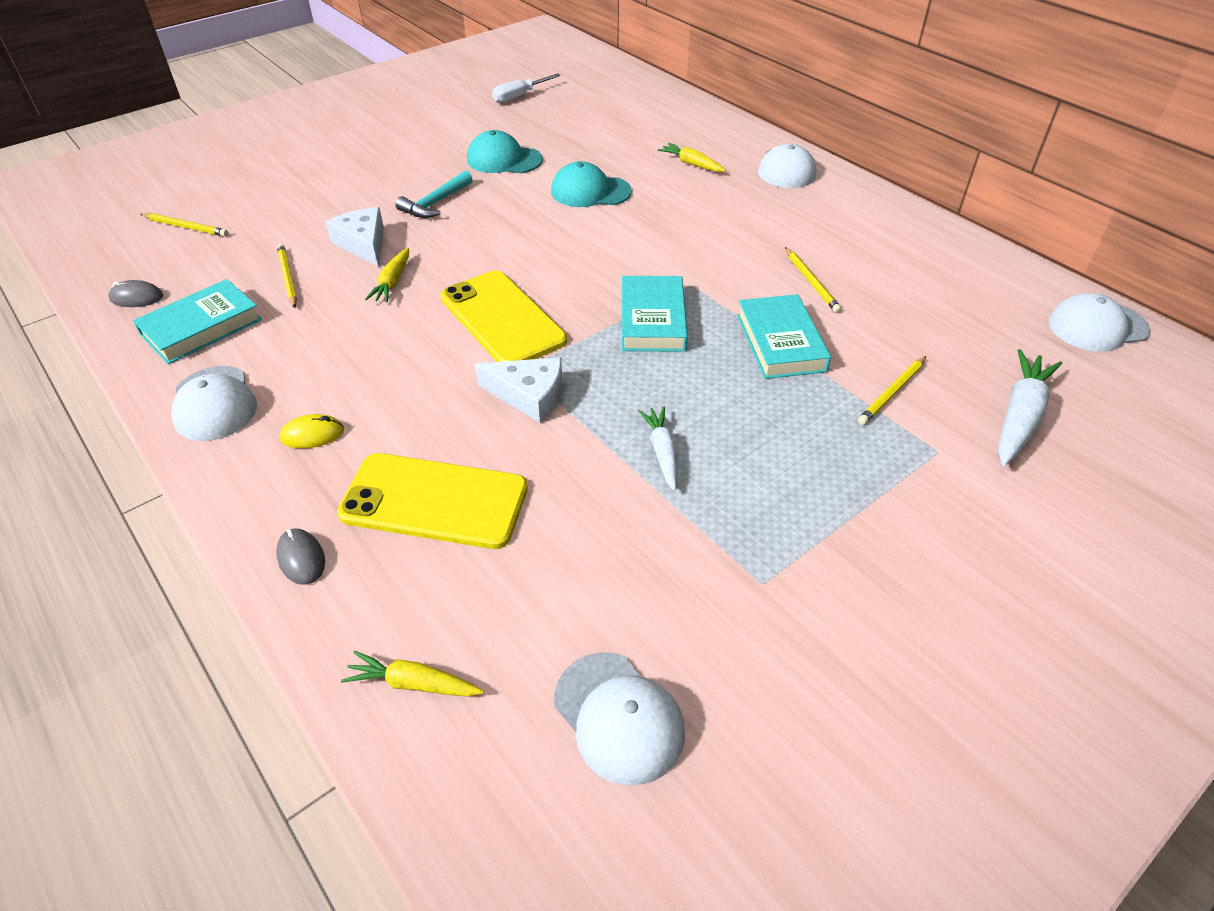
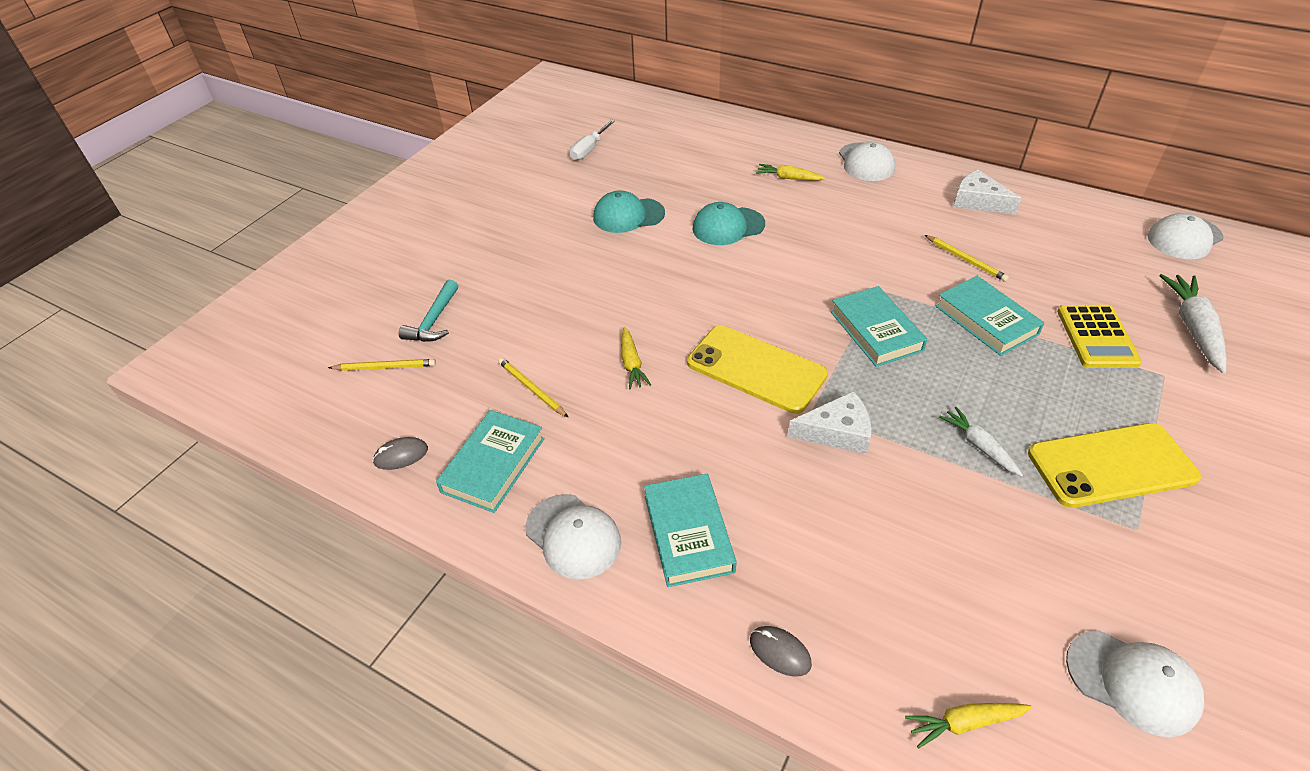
camera: 20 degrees left, 0 degrees up
yellow mouse [280,414,344,448] -> turquoise book [644,474,737,587]
white cheese [325,207,384,266] -> white cheese moved to [953,170,1021,215]
yellow phone [337,453,528,549] -> yellow phone moved to [1028,423,1201,508]
turquoise hammer [395,171,473,218] -> turquoise hammer moved to [399,280,458,342]
yellow pencil [858,356,926,425] -> yellow calculator [1057,305,1142,368]

